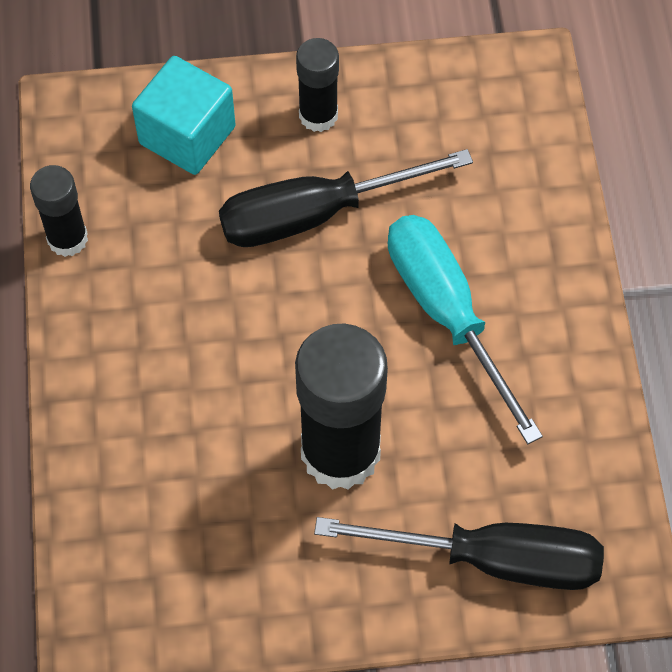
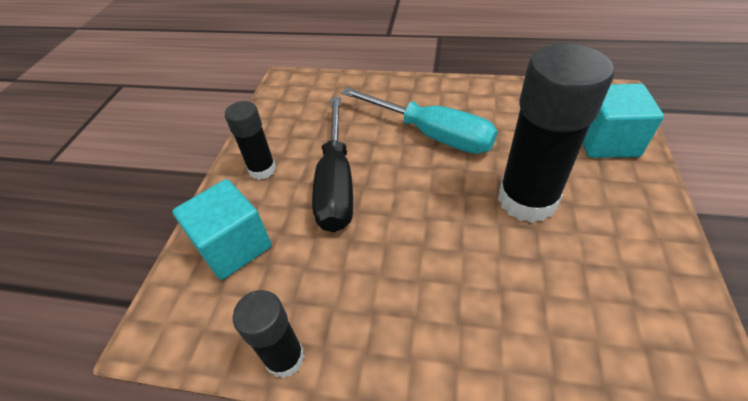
camera: 70 degrees left, 15 degrees down
black screwdriver [314,517,604,590] -> turquoise cube [583,83,664,158]
turquoise screwdriver [388,215,543,444] -> turquoise screwdriver turned 135 degrees counterclockwise [341,87,498,154]

